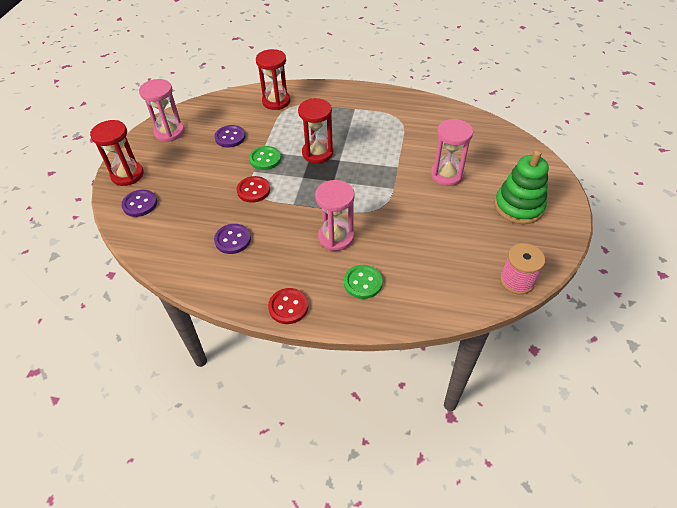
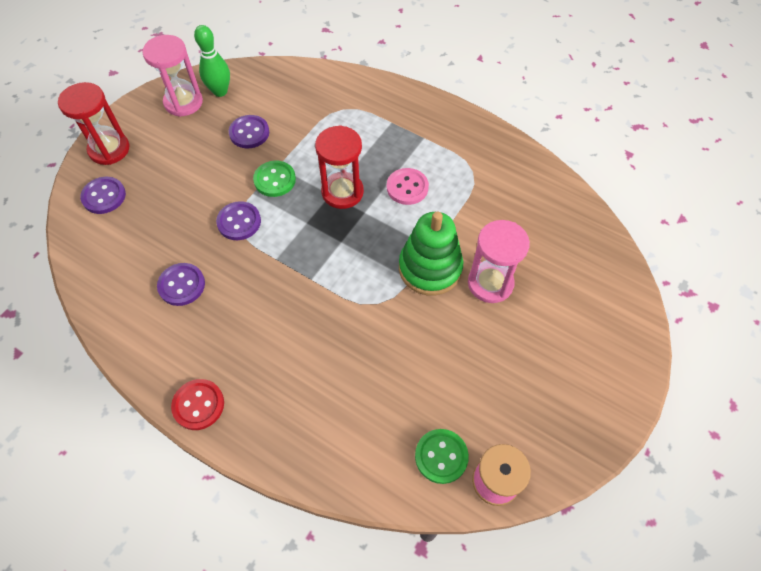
camera: 20 degrees right, 10 degrees up
red button [236,176,270,203] -> purple button [216,201,261,240]
red hourglass [256,49,291,110] -> none
pink hourglass [315,180,355,251] -> none
green button [344,265,383,299] -> green button moved to [415,429,469,484]
green stacking toy [495,150,549,224] -> green stacking toy moved to [399,211,463,296]
none -> green bowling pin [194,25,230,97]
none -> pink button [387,168,429,205]

